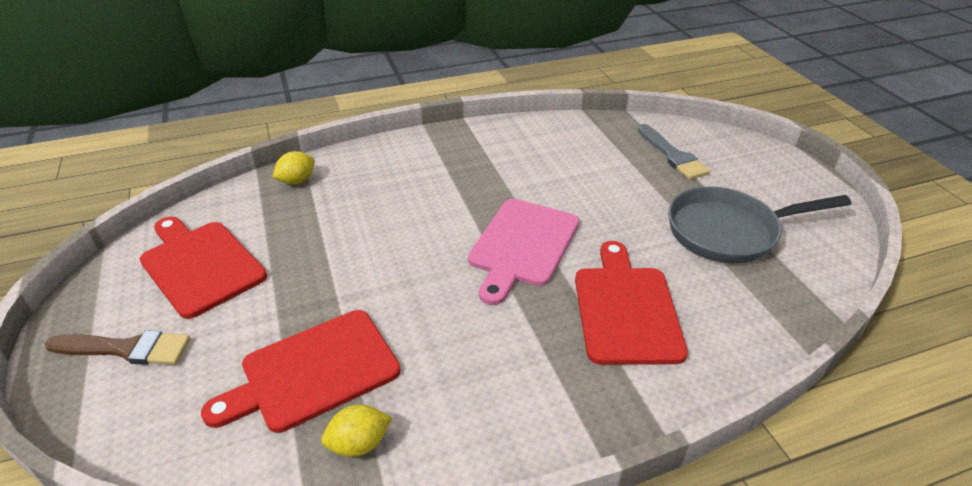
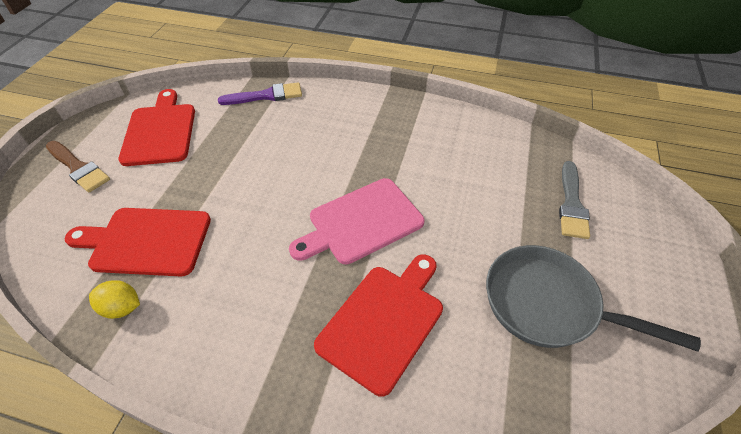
camera: 35 degrees right, 10 degrees up
yellow lemon [272,151,315,184] -> purple brush [218,82,302,105]

